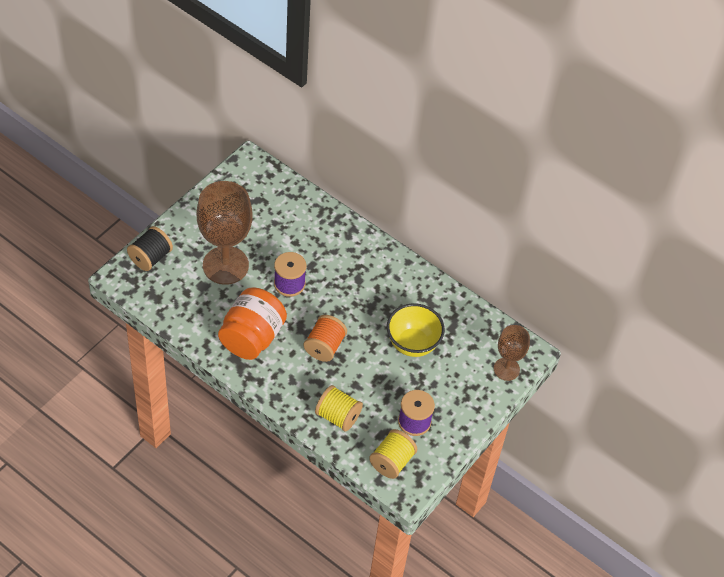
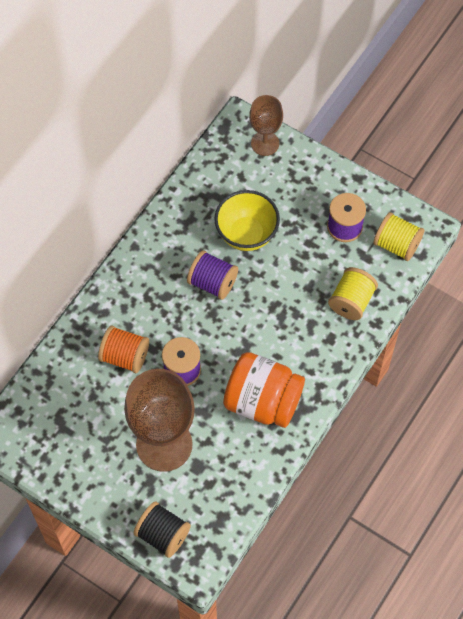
camera: 90 degrees left, 10 degrees up
orange spool [304,315,347,362] -> orange spool moved to [98,326,149,373]
none -> purple spool [187,250,238,300]

